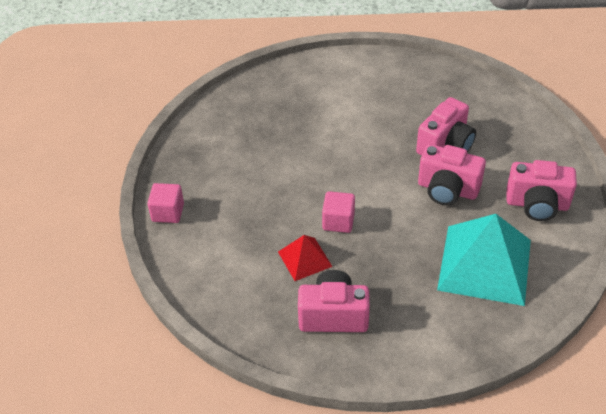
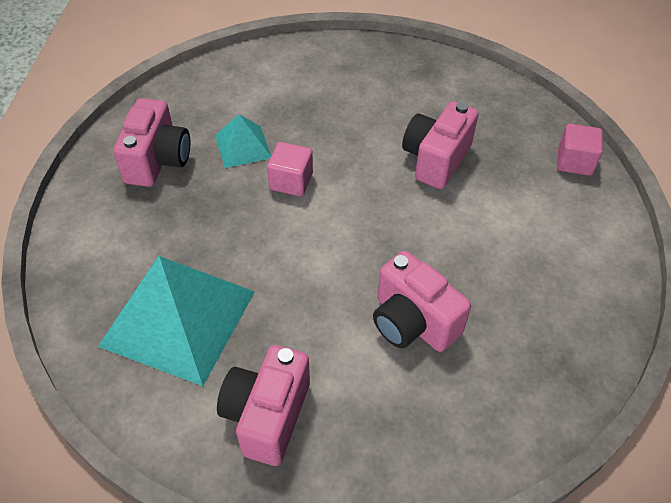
camera: 95 degrees right, 5 degrees up
pink cube [147,183,184,223] -> pink cube moved to [557,124,603,176]
red pyramid [278,235,333,281] -> turquoise pyramid [215,114,271,168]
pink camera [418,144,486,205] -> pink camera moved to [402,101,478,189]

